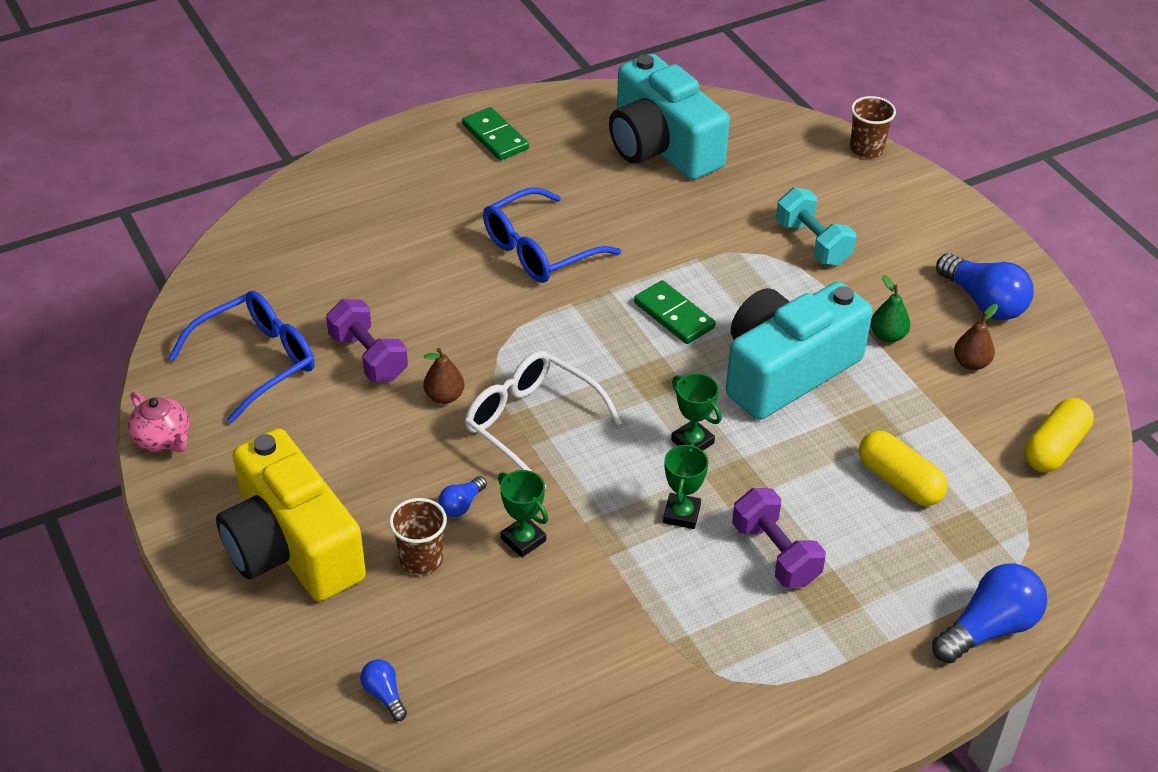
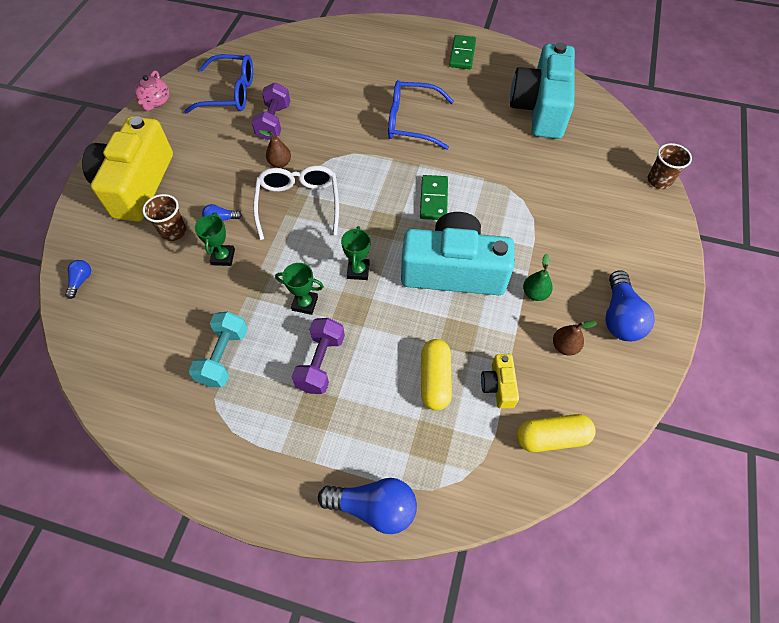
camera: 45 degrees right, 15 degrees up
green trophy [663,443,709,529] -> green trophy turned 45 degrees clockwise [275,263,324,315]
turquoise dumbbell [776,187,856,266] -> turquoise dumbbell moved to [189,312,248,387]
none -> yellow camera [481,354,519,409]

